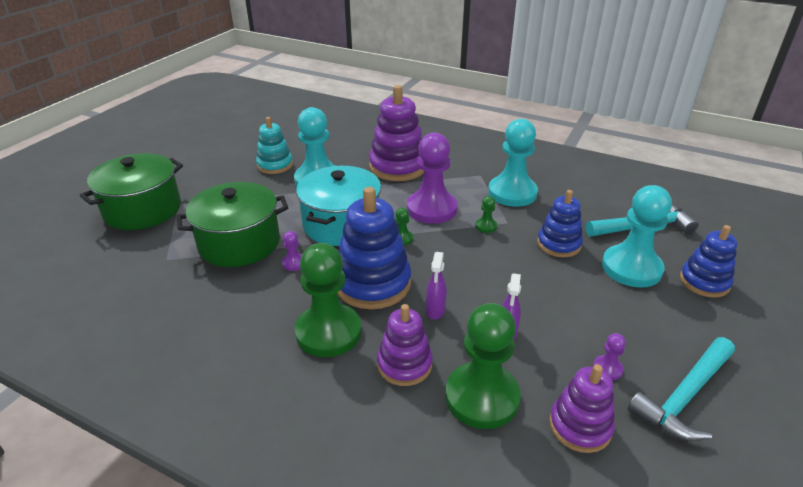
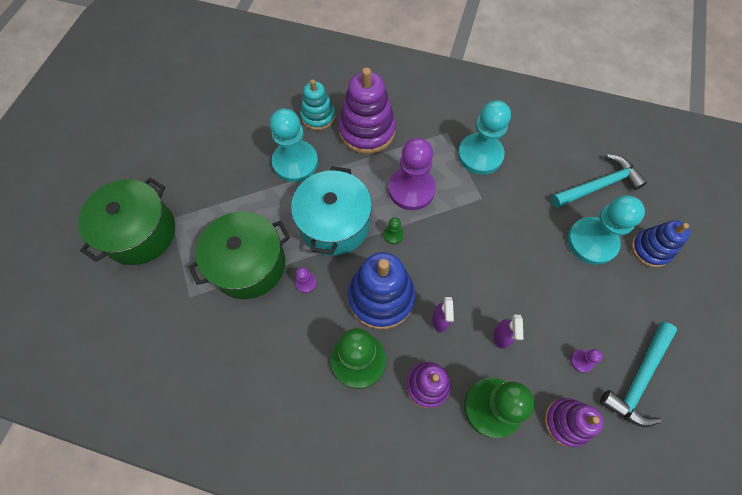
camera: 10 degrees left, 30 degrees up
turquoise stacking toy [256,117,293,174] -> turquoise stacking toy moved to [300,79,335,130]
green pawn [475,196,497,233] -> none
blue stacking toy [537,190,583,257] -> none

